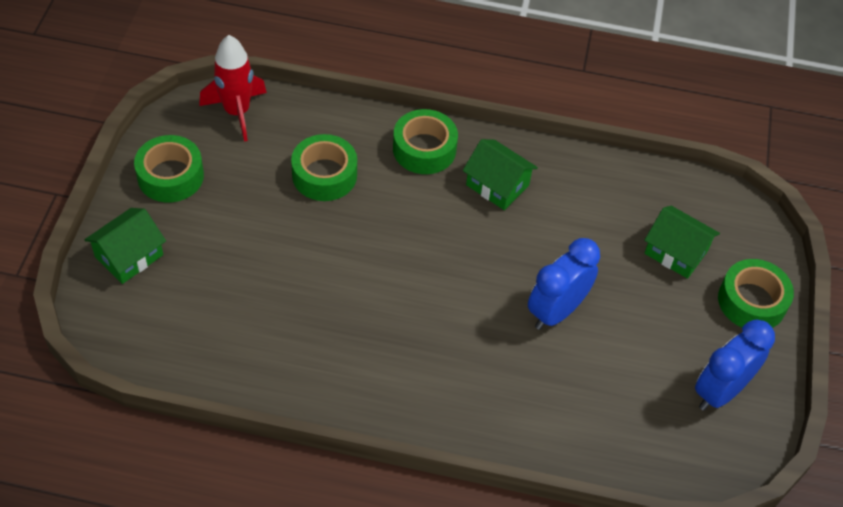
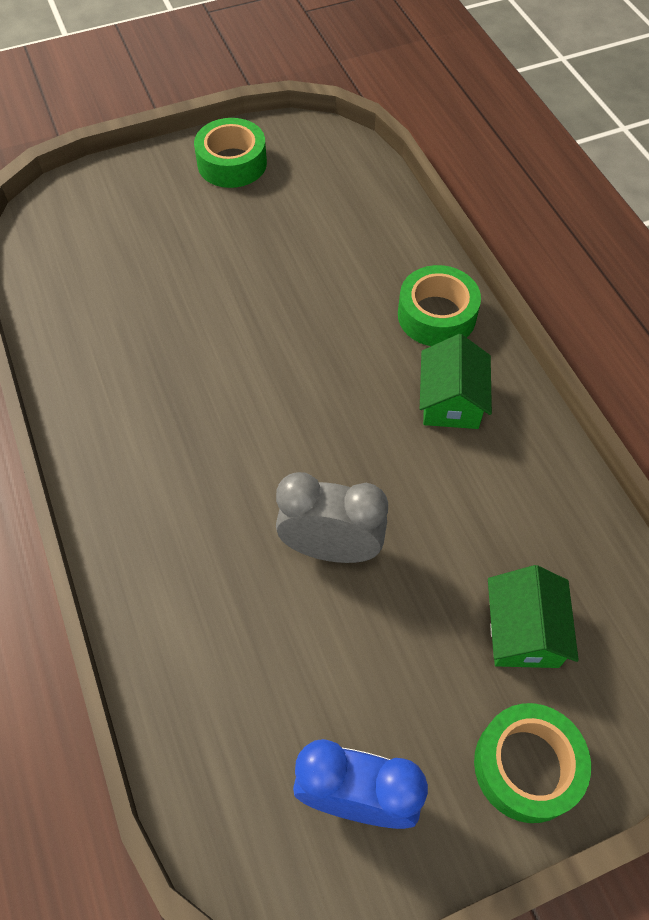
camera: 60 degrees right, 5 degrees up
green house [84,208,166,284] -> none
red rocket [199,35,267,142] -> none
green tape [291,134,357,201] -> none
blue clock [528,238,600,330] -> grey clock [276,472,388,563]

